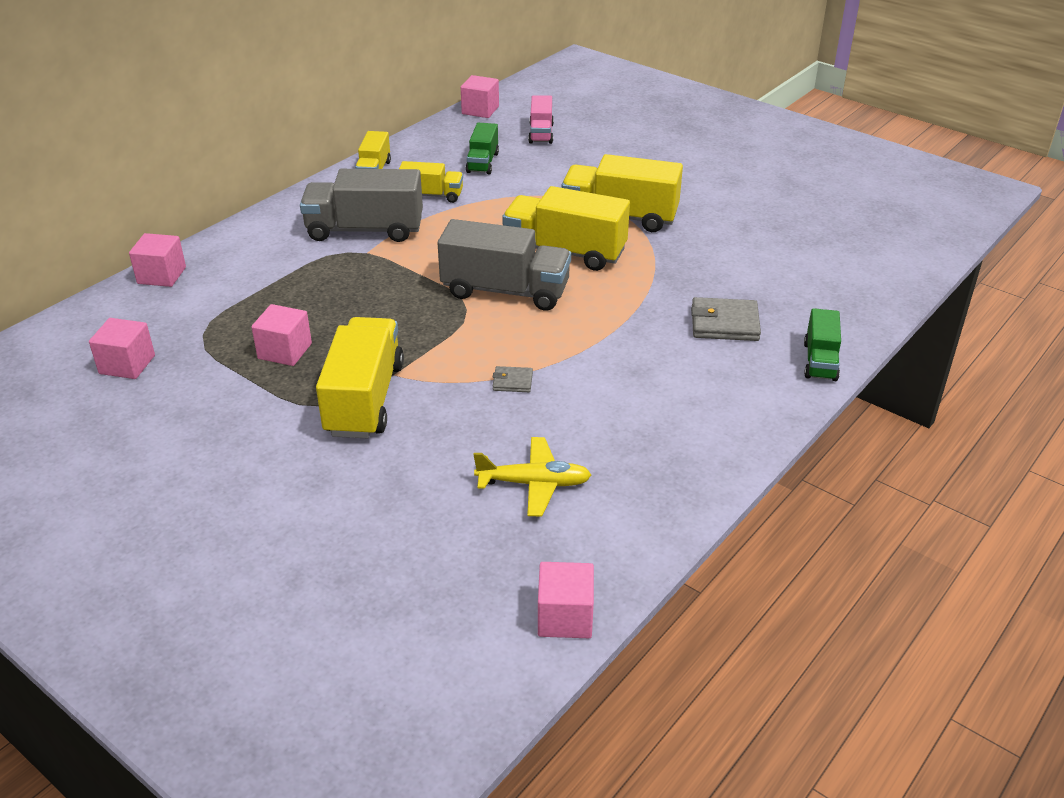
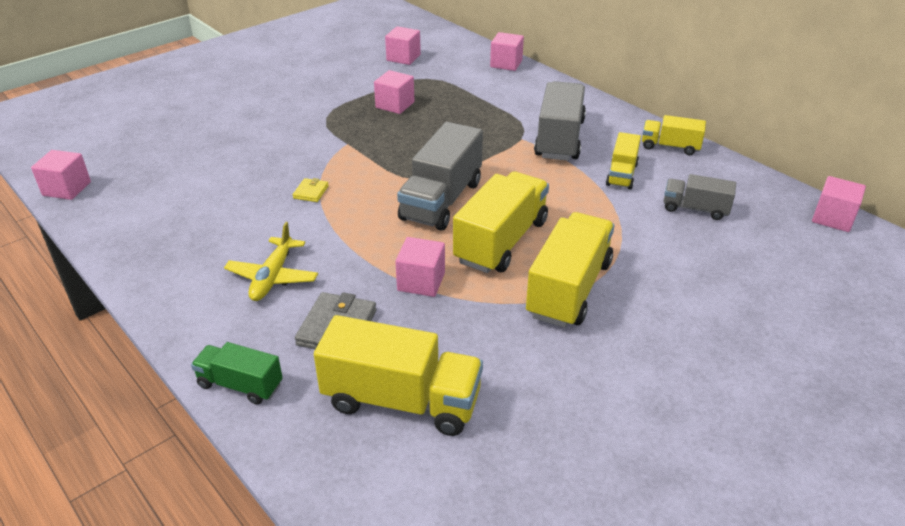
camera: 100 degrees right, 0 degrees up
yellow truck [316,317,404,438] -> yellow truck moved to [314,315,483,436]
green truck [466,123,499,175] -> grey truck [664,174,736,220]
yellow plane [473,437,591,516] -> yellow plane moved to [224,222,318,301]
grey wallet [493,366,533,392] -> yellow wallet [293,178,329,202]
pink truck [528,95,554,144] -> none
none -> pink cube [395,237,445,297]

